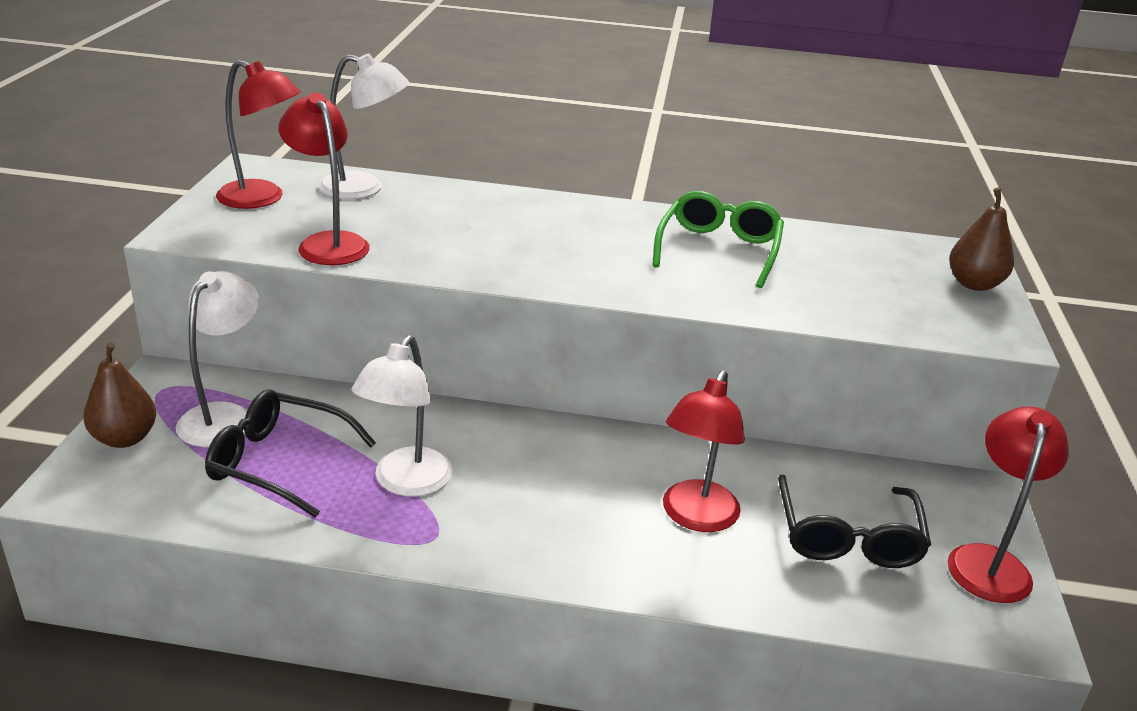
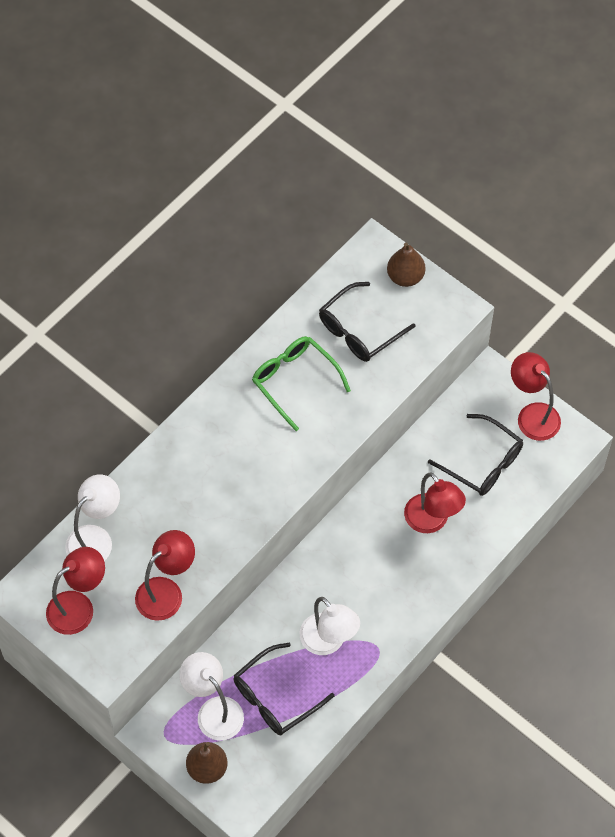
camera: 55 degrees left, 30 degrees up
red lamp [279,92,370,265] -> red lamp turned 135 degrees clockwise [135,530,195,621]
none -> black glasses [319,282,416,362]

